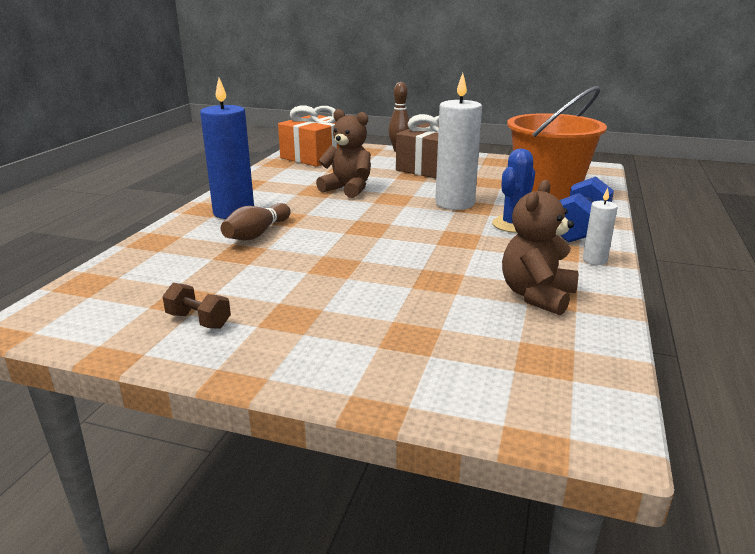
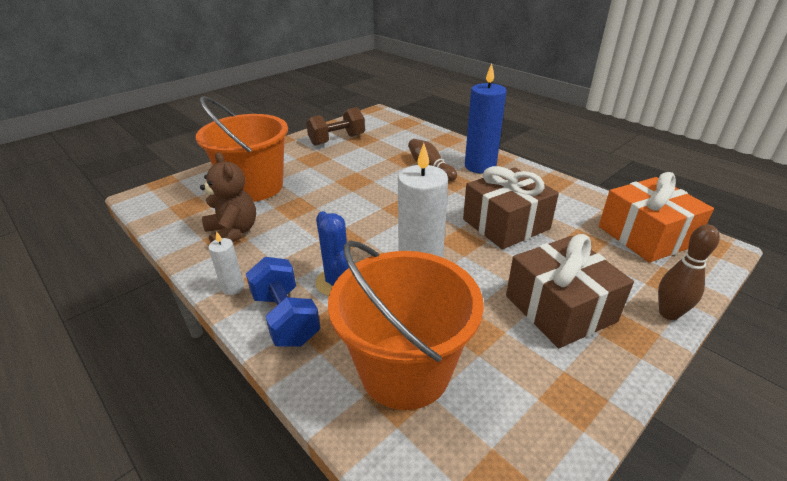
camera: 120 degrees right, 10 degrees up
brown dumbbell [162,283,231,329] -> brown dumbbell [306,107,365,146], size x1.72
brown teddy bear [316,109,371,198] -> brown gift [463,166,559,249]
none -> orange bucket [196,96,288,202]

